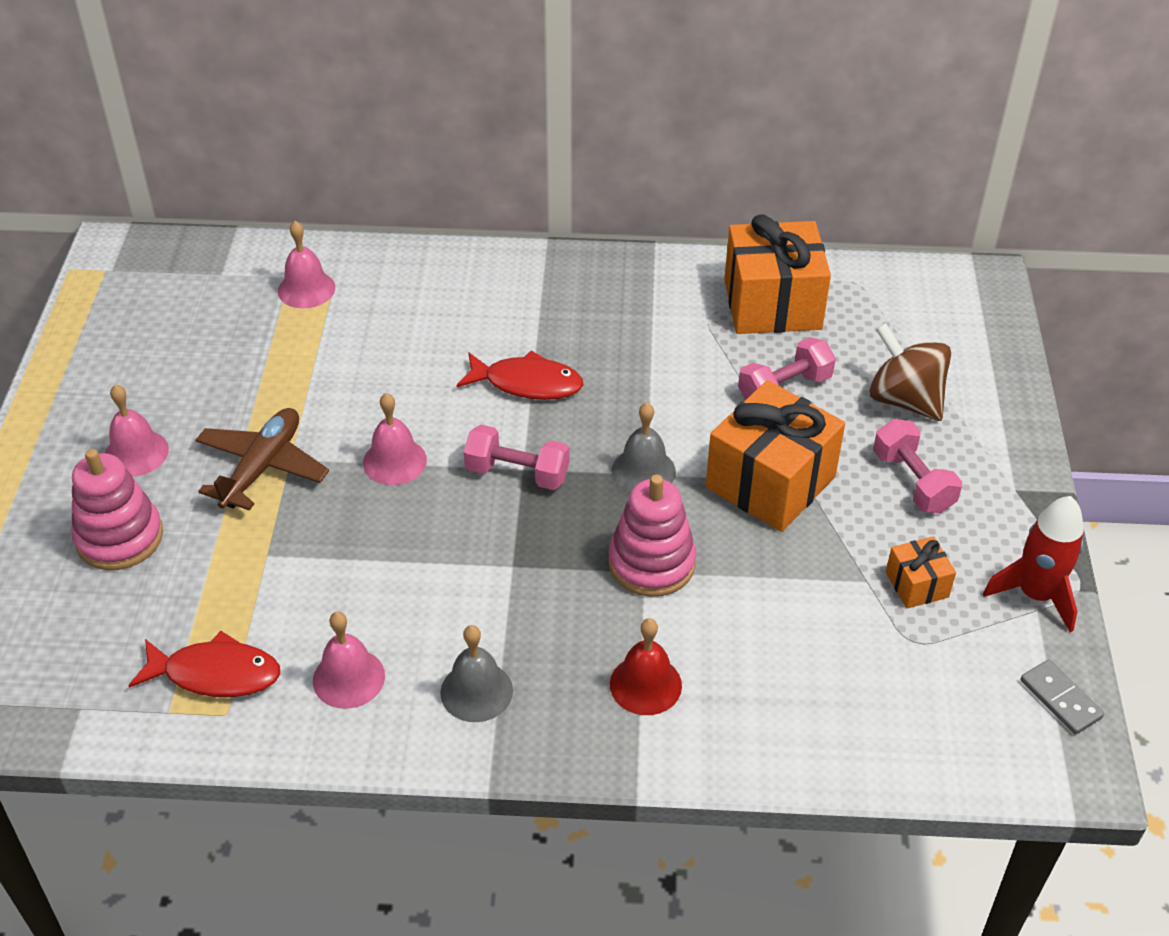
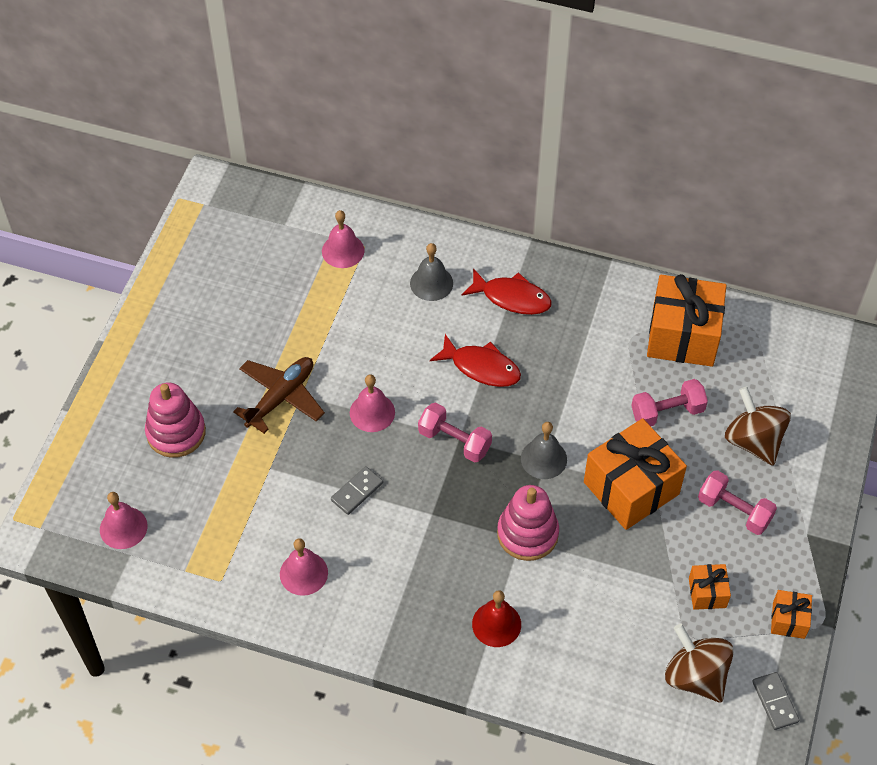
camera: 15 degrees right, 10 degrees up
pink bell [105,384,169,477] -> pink bell moved to [100,492,147,549]
red fish [128,631,280,697] -> red fish moved to [461,268,552,315]
grey bell [440,625,513,722] -> grey bell moved to [410,243,453,301]
pink dumbbell [873,419,962,514] -> pink dumbbell turned 45 degrees counterclockwise [698,470,777,535]
red rocket [983,496,1084,632] -> orange gift [771,590,812,639]
none -> grey domino [331,466,383,515]
none -> brown spinning top [665,624,734,703]

